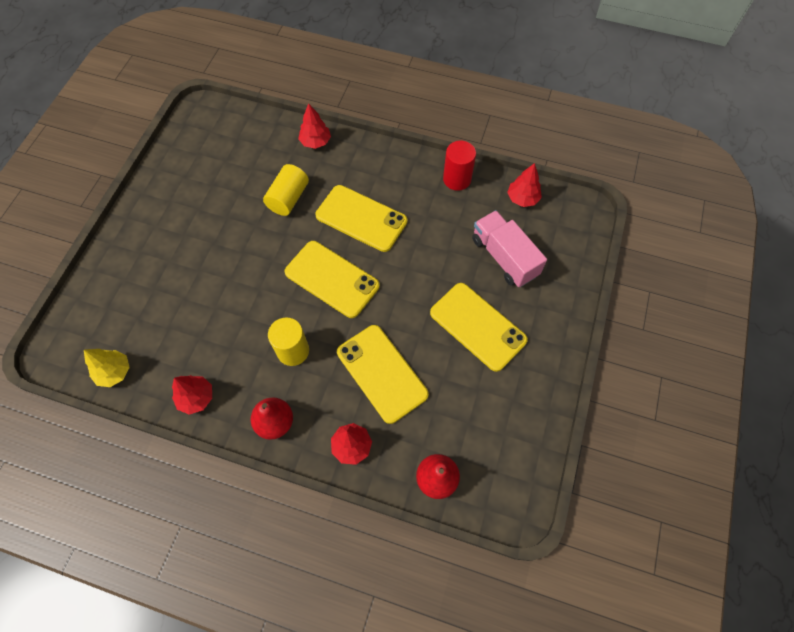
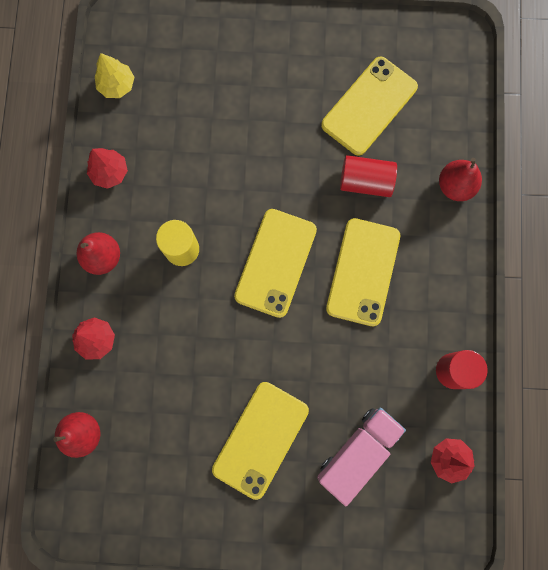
camera: 75 degrees right, 15 degrees up
yellow cylinder [263,164,309,216] -> red cylinder [340,155,397,197]
red tree [298,103,331,149] -> red pear [439,158,482,201]
yellow phone [337,325,429,424] -> yellow phone moved to [321,57,418,156]

